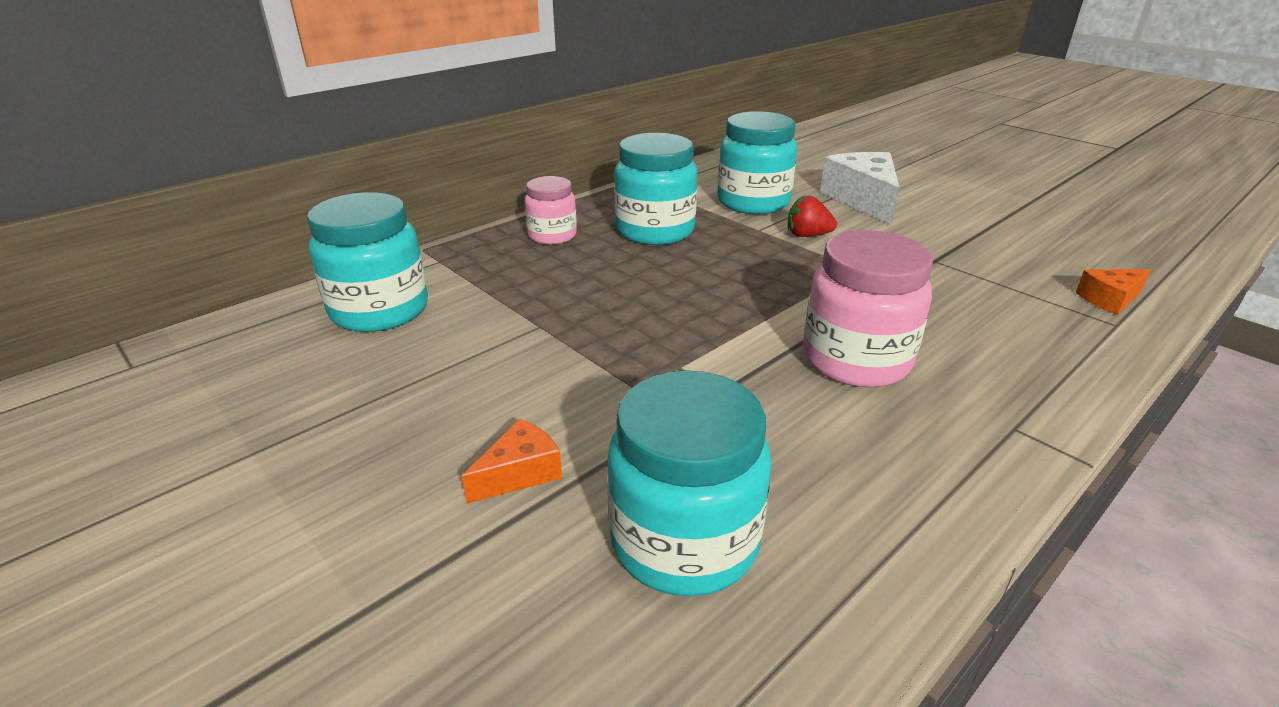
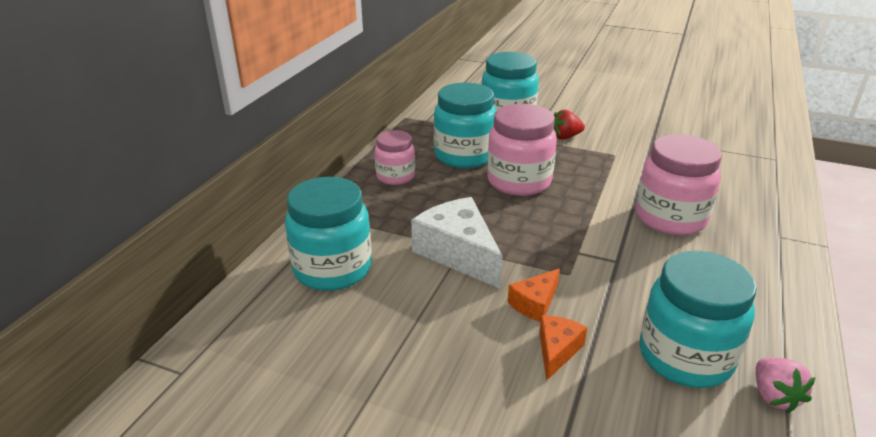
camera: 25 degrees left, 0 degrees up
white cheese [820,152,900,226] -> white cheese moved to [411,197,503,289]
orange cheese [1076,269,1151,315] -> orange cheese moved to [508,269,560,322]
none -> pink jar [487,104,557,196]
none -> pink strawberry [756,358,816,413]

